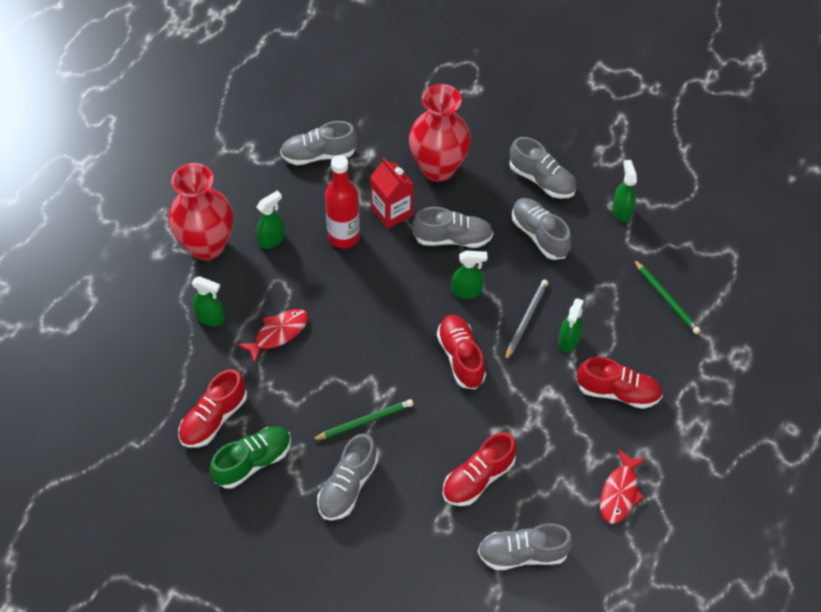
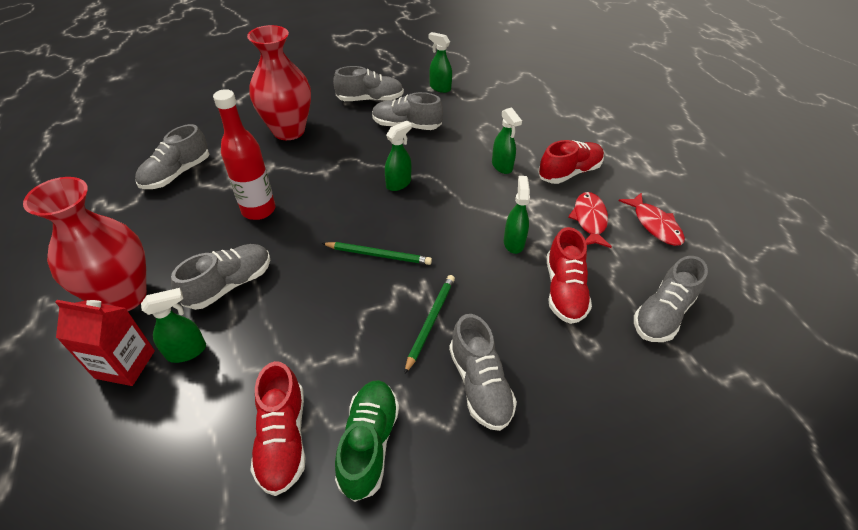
camera: 45 degrees left, 10 degrees down
red fish [238,309,308,364] -> red fish moved to [568,192,612,248]
green spray bottle [256,191,285,249] -> green spray bottle moved to [504,176,530,254]
red carton [370,157,413,229] -> red carton moved to [55,300,155,386]
grey shoe [412,207,493,248] -> grey shoe moved to [171,244,270,310]
red shoe [437,315,486,389] -> none
grey pencil [505,280,548,361] -> none
green pencil [633,259,701,334] -> green pencil moved to [321,242,432,265]

